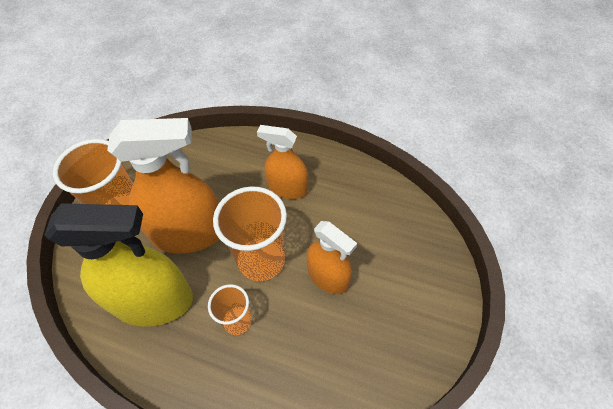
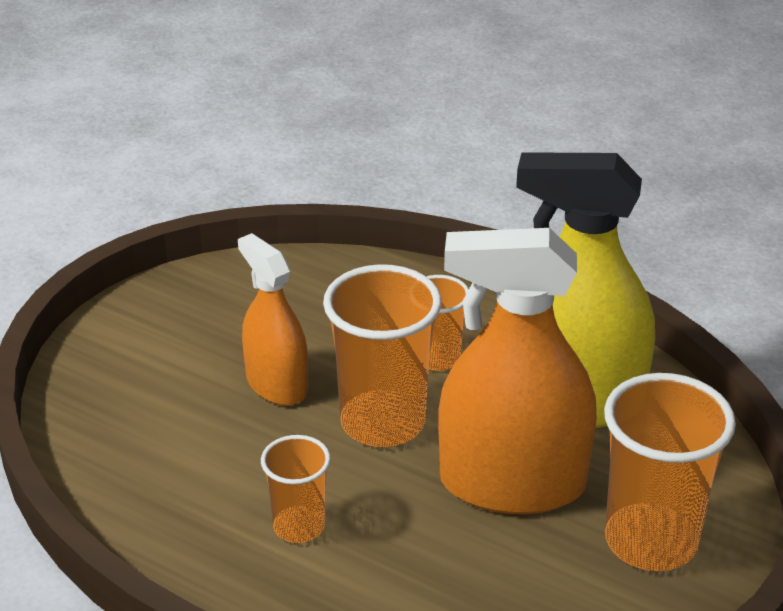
camera: 170 degrees left, 20 degrees down
orange spray bottle [257,125,308,199] -> orange cup [261,435,331,543]

